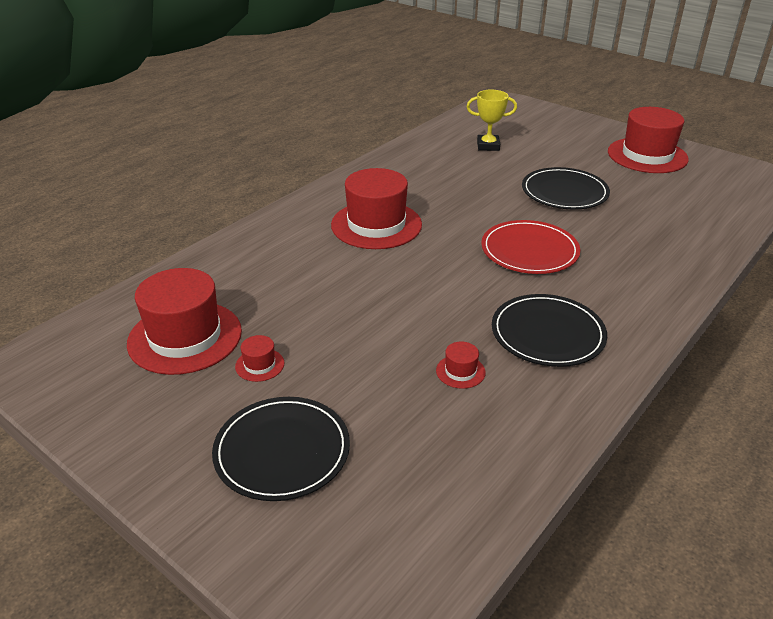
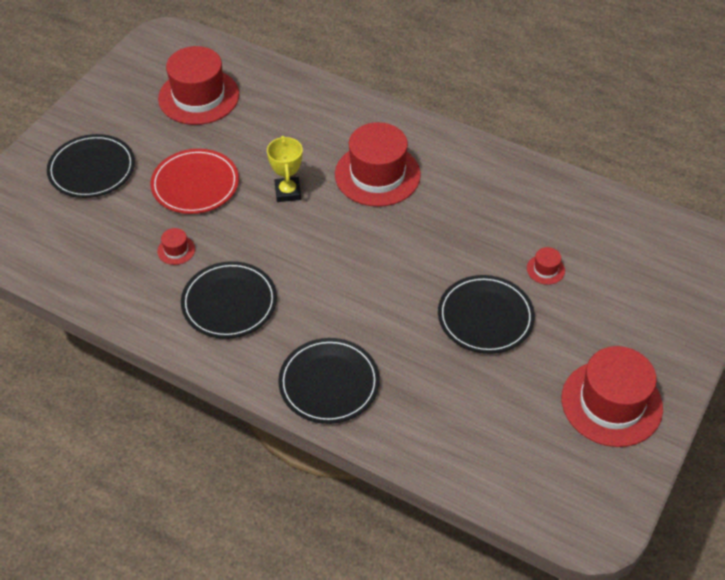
camera: 80 degrees right, 15 degrees up
red hat [235,335,284,382] -> red hat moved to [527,247,565,285]
yellow trophy [467,90,517,151] -> yellow trophy moved to [267,136,303,202]
red plate [481,220,580,274] -> red plate moved to [150,149,239,214]
none -> black plate [278,338,380,424]

